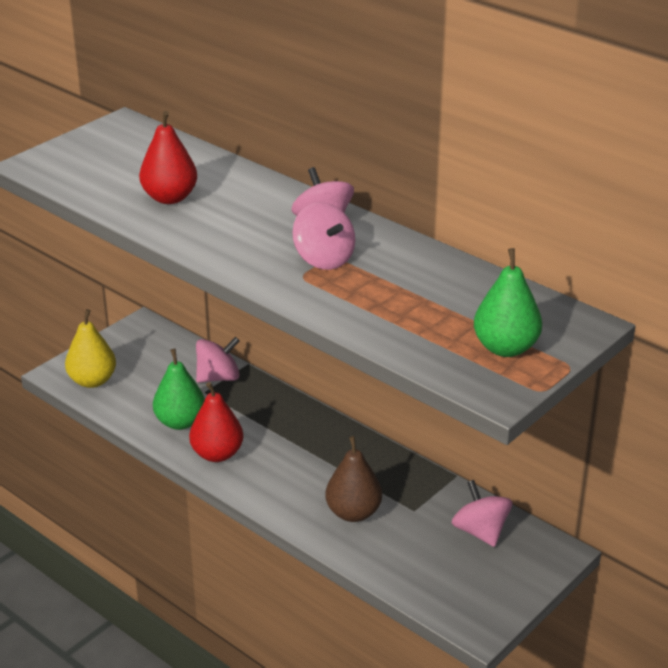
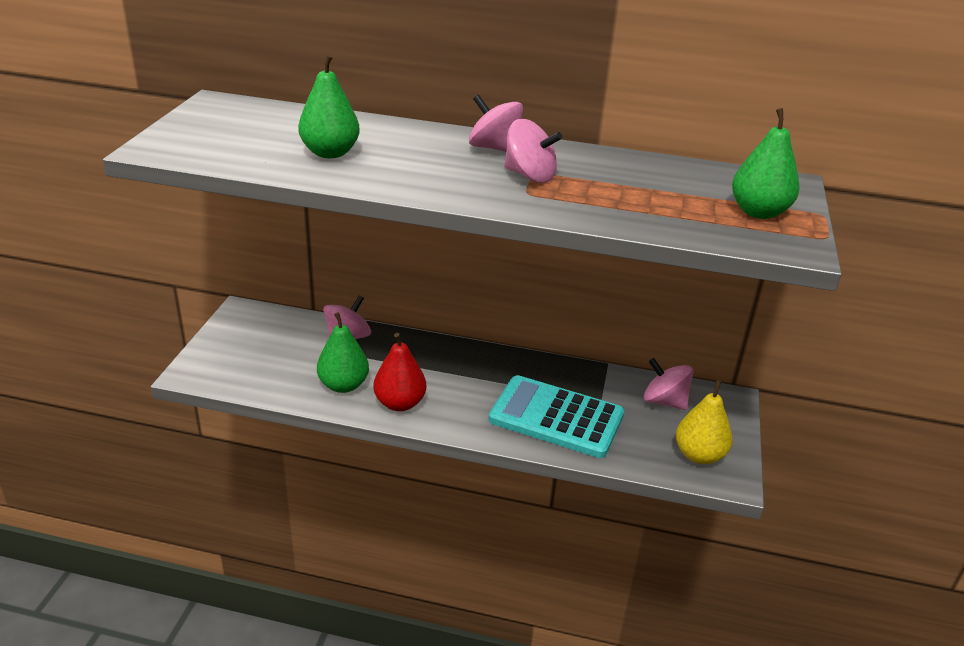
camera: 30 degrees left, 0 degrees up
yellow pear [65,309,116,388] -> yellow pear moved to [676,380,733,464]
red pear [139,111,197,204] -> green pear [298,54,360,158]
brown pear [325,436,382,522] -> turquoise calculator [489,375,624,458]

